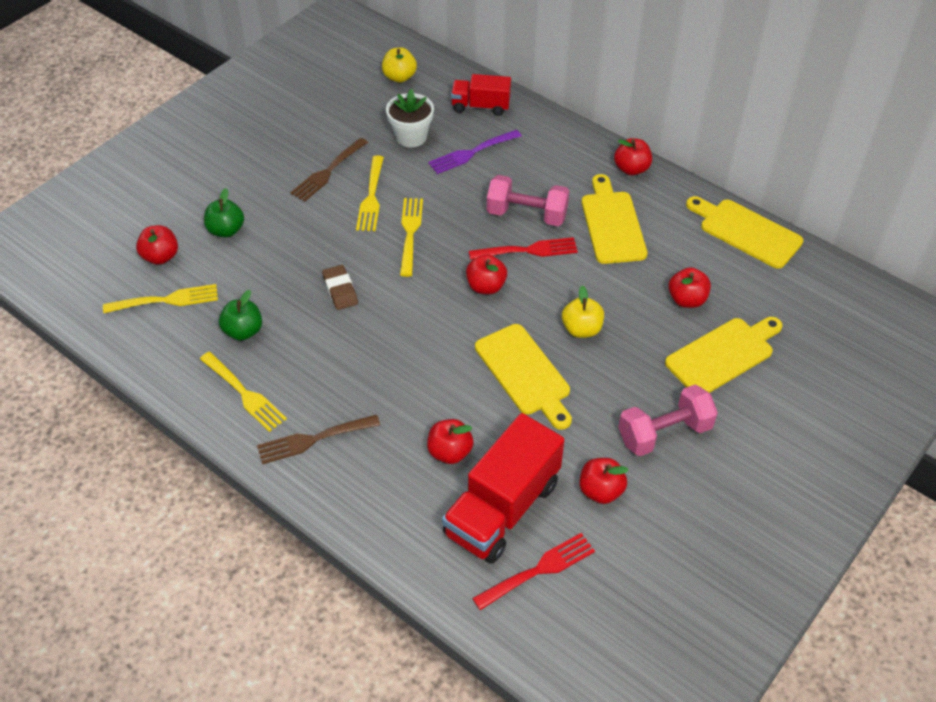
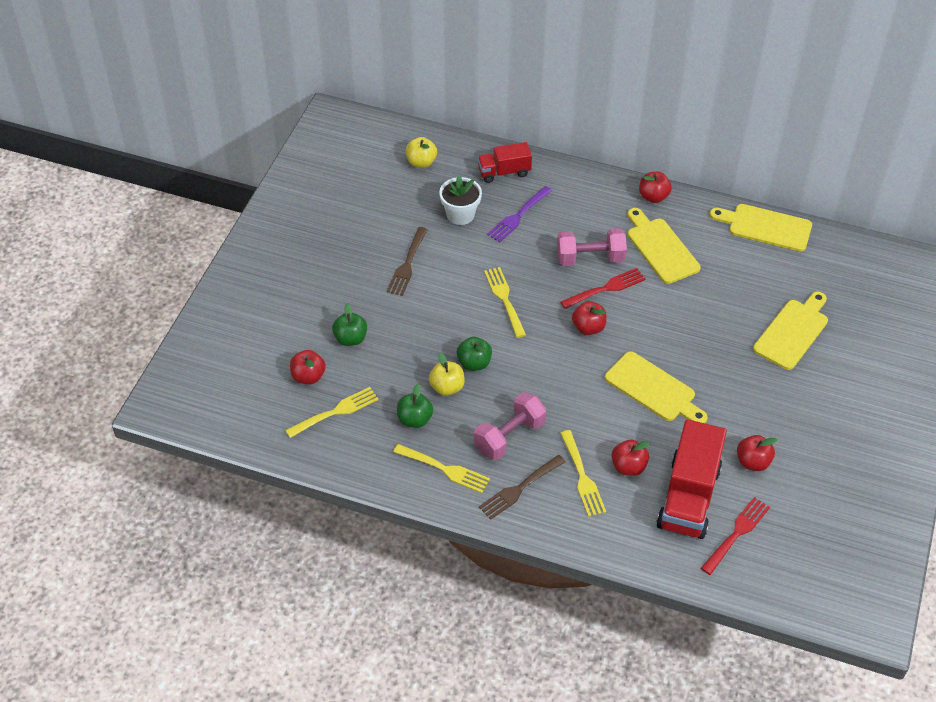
camera: 20 degrees left, 0 degrees up
brown eraser [322,265,358,310] -> green apple [457,336,492,371]
yellow fork [356,155,384,231] -> yellow fork moved to [560,430,606,517]
yellow apple [562,285,604,338] -> yellow apple moved to [429,353,465,396]
pink dumbbell [618,385,718,456] -> pink dumbbell moved to [474,392,546,460]
red apple [668,267,711,308] -> none

